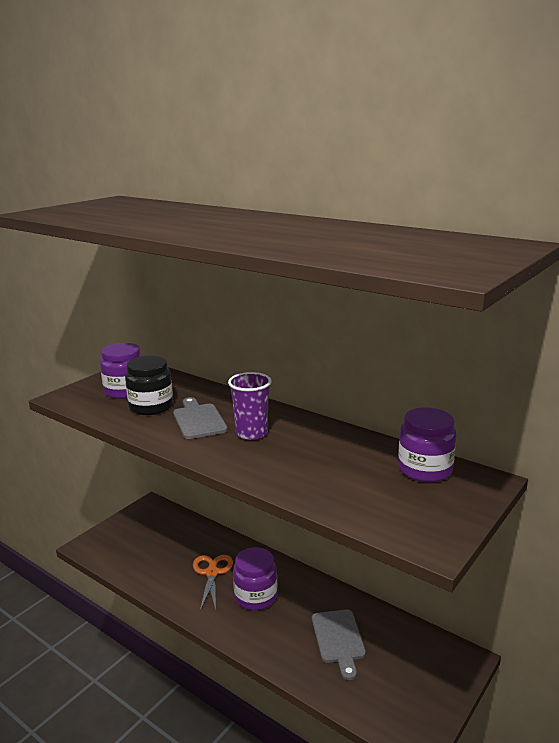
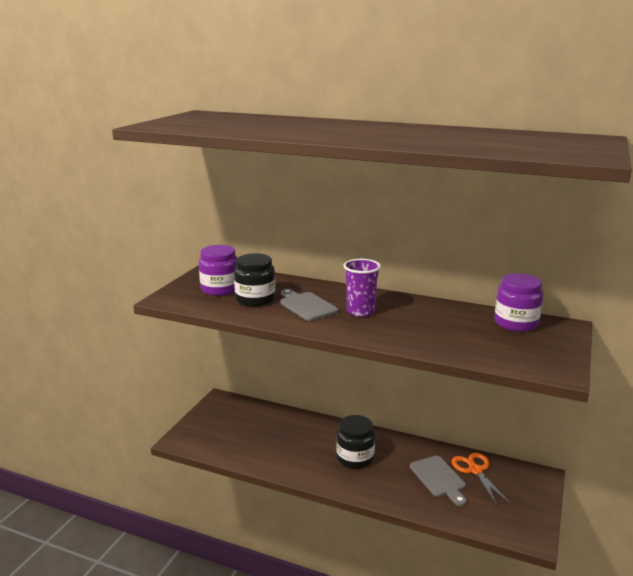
camera: 15 degrees left, 0 degrees up
orange scissors [193,555,233,610] -> orange scissors moved to [452,453,510,505]
purple jar [233,547,277,610] -> black jar [336,415,375,469]

